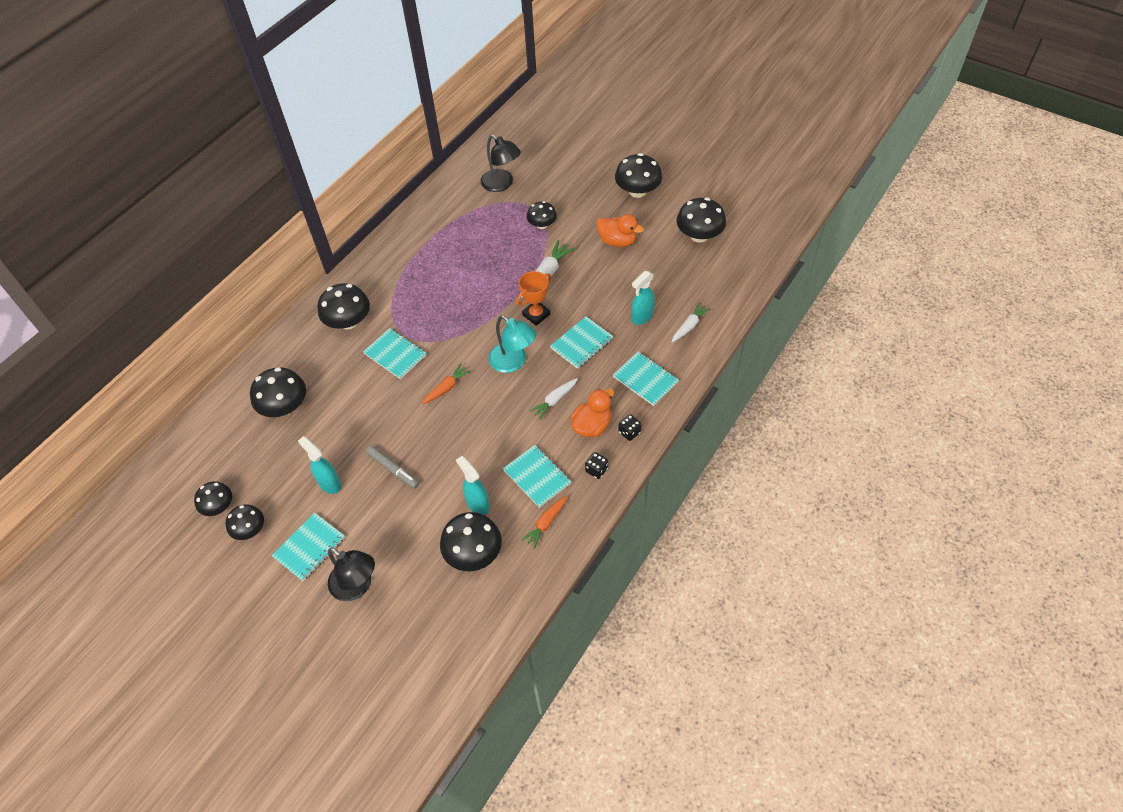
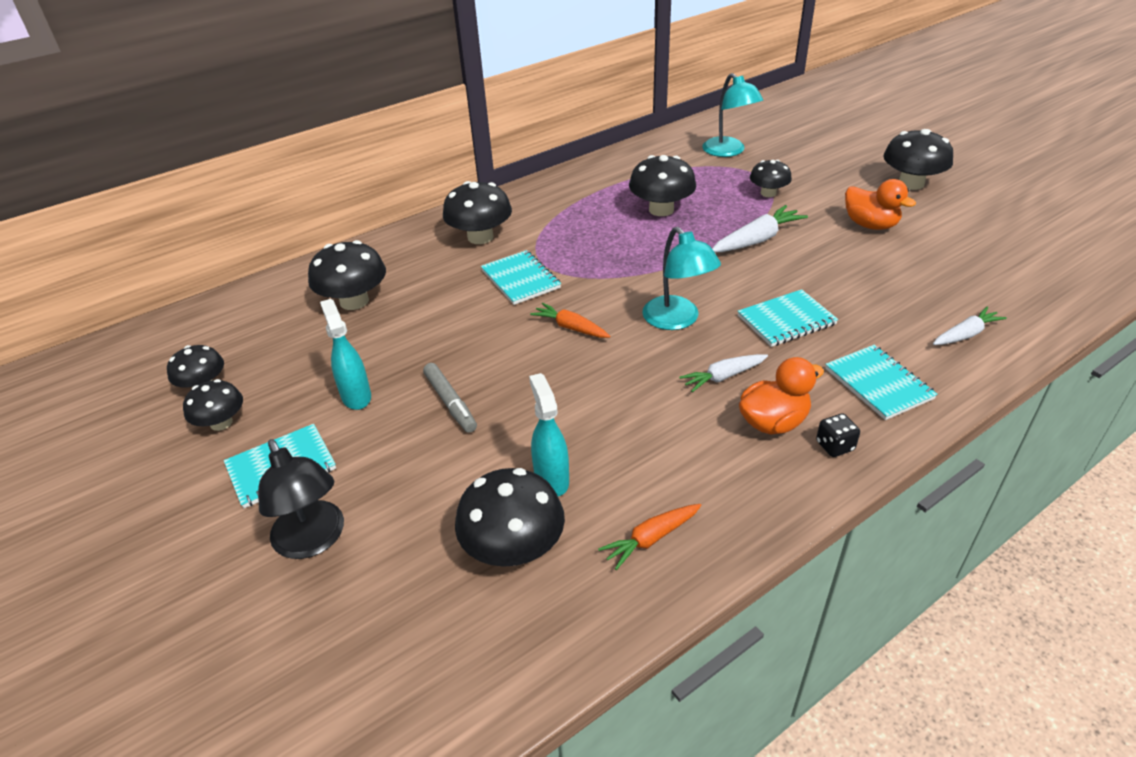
camera: 20 degrees right, 15 degrees down
orange carrot [422,364,471,404] -> orange carrot turned 120 degrees counterclockwise [530,303,610,338]
black lamp [480,135,521,192] -> turquoise lamp [702,73,763,157]
turquoise notebook [503,445,571,508] -> none
orange trophy [517,271,551,326] -> none
black dice [585,452,608,479] -> none
turquoise spray bottle [631,271,655,325] -> none
black mushroom [676,197,726,243] -> black mushroom moved to [629,155,696,216]

